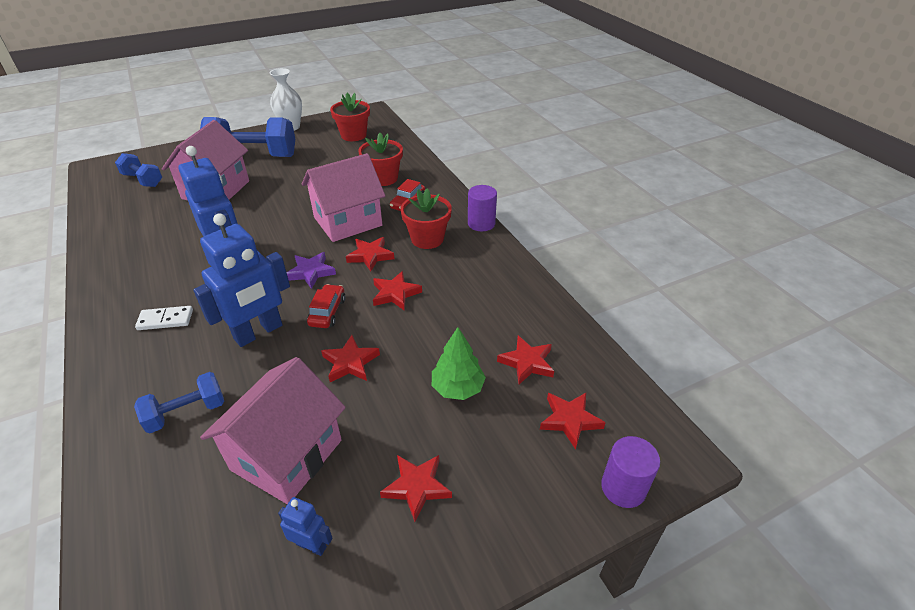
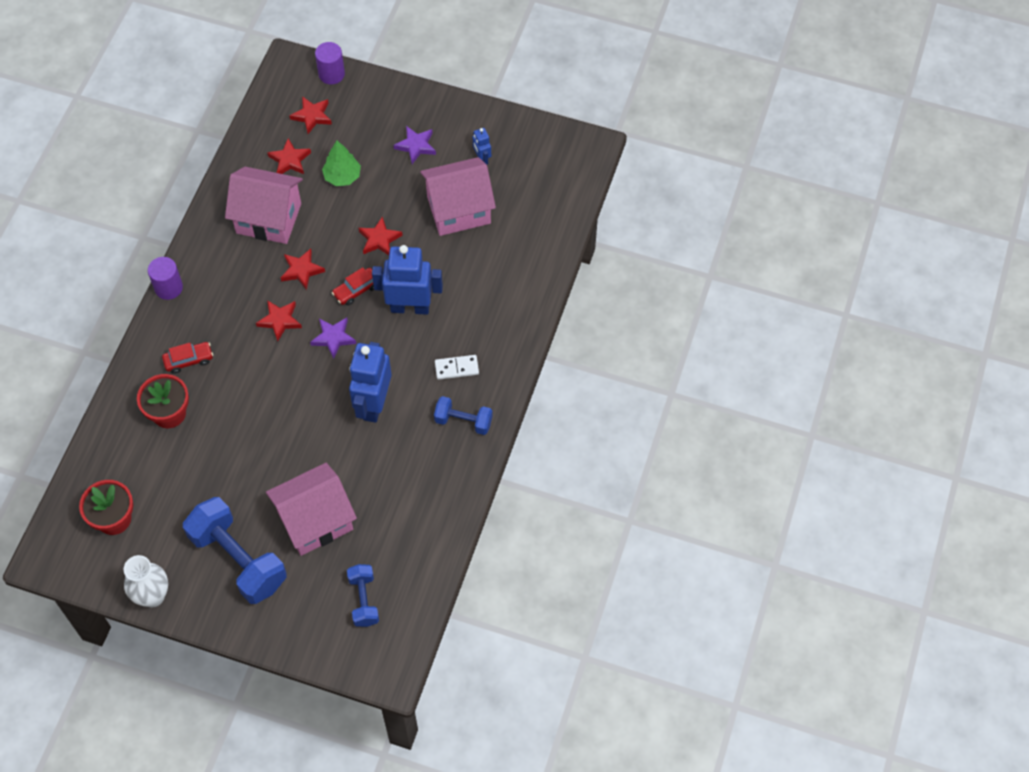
camera: 135 degrees left, 20 degrees up
blue dumbbell [134,372,224,433] -> blue dumbbell moved to [434,396,493,435]
white domino [135,306,193,330] -> white domino turned 45 degrees counterclockwise [435,355,479,380]
pink house [302,153,385,242] -> pink house moved to [225,167,303,244]
red star [380,455,452,522] -> purple star [394,126,436,164]
red flower pot [400,188,452,249] -> none

